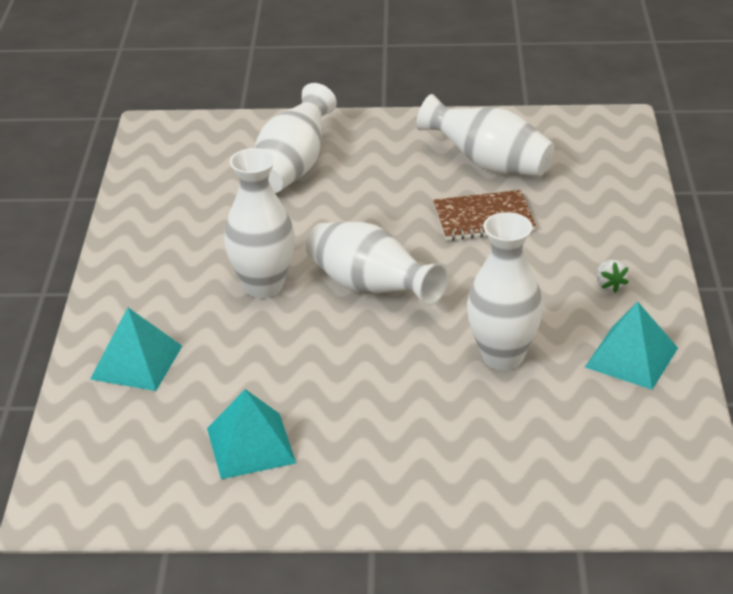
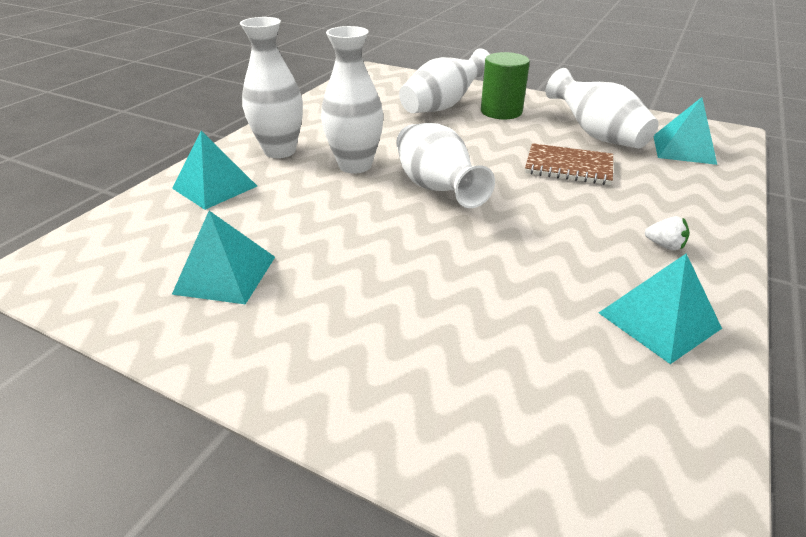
camera: 25 degrees right, 0 degrees up
white vase [467,212,543,370] -> white vase moved to [240,17,303,158]
white strawberry [596,260,629,293] -> white strawberry turned 75 degrees counterclockwise [645,216,689,250]
none -> green cylinder [481,52,530,119]
none -> turquoise pyramid [654,97,717,165]

